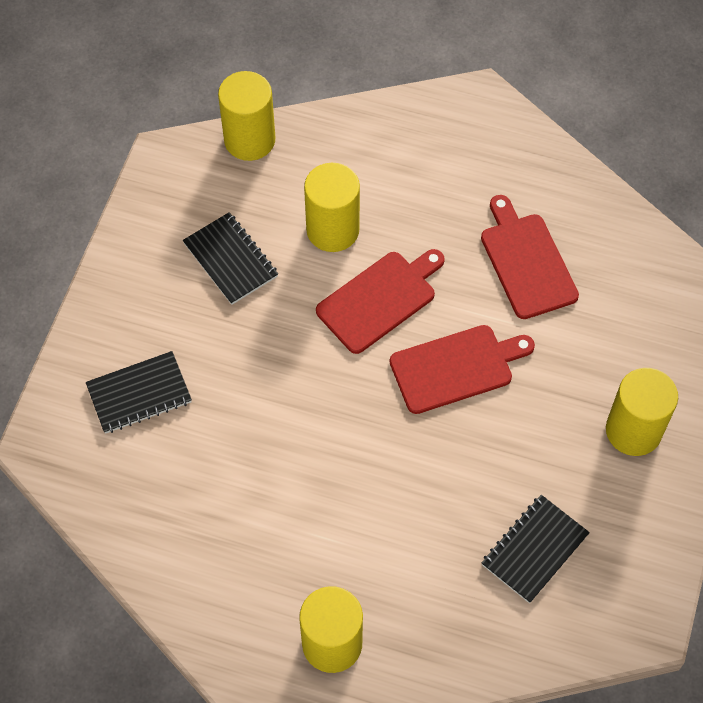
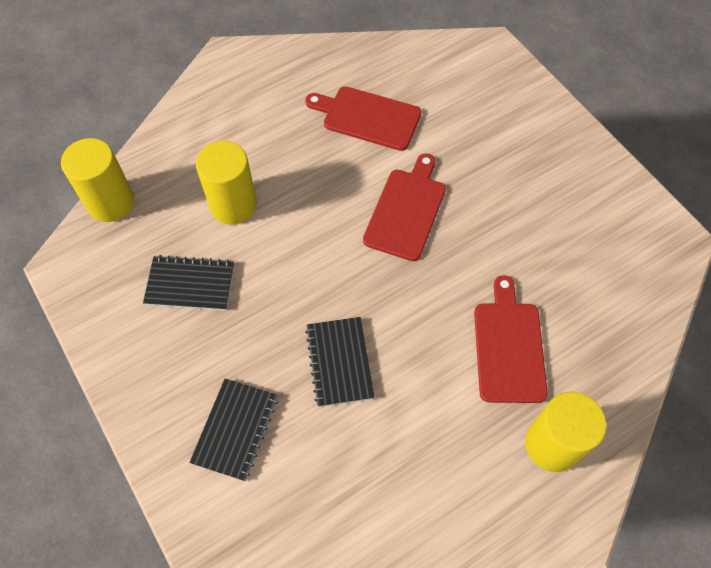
camera: 50 degrees left, 0 degrees up
red cutting board [316,249,445,354] -> red cutting board moved to [474,275,548,403]
black notebook [482,495,590,603] -> black notebook moved to [305,317,374,407]
yellow cylinder [606,368,678,456] -> none

